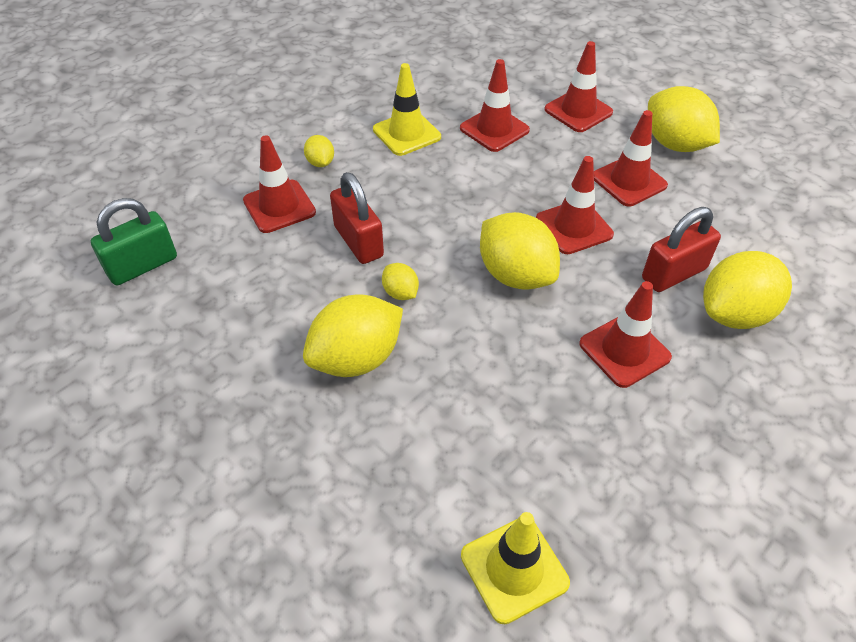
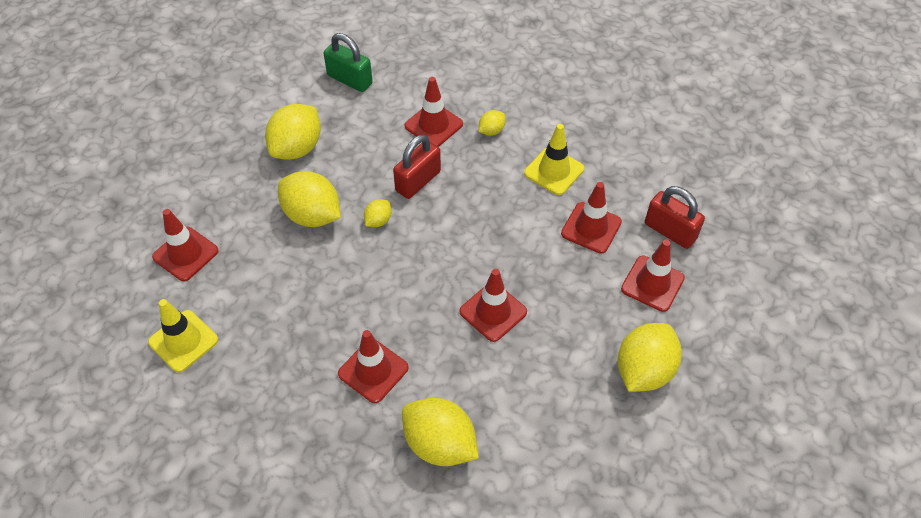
camera: 70 degrees right, 5 degrees up
yellow lemon [480,212,560,289] -> yellow lemon moved to [265,104,321,160]
red traffic cone [594,110,668,207] -> red traffic cone moved to [152,209,219,281]
red padlock [642,207,721,292] -> red padlock moved to [645,186,705,249]

